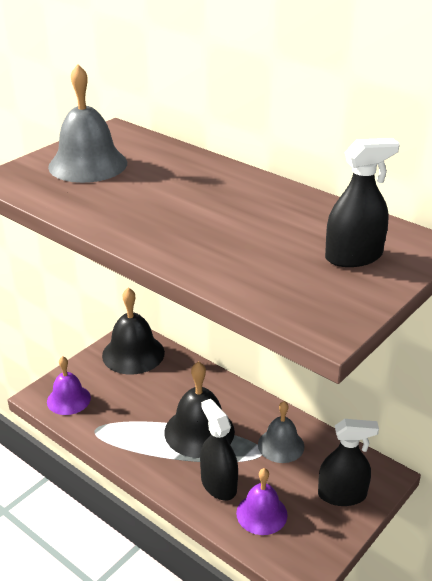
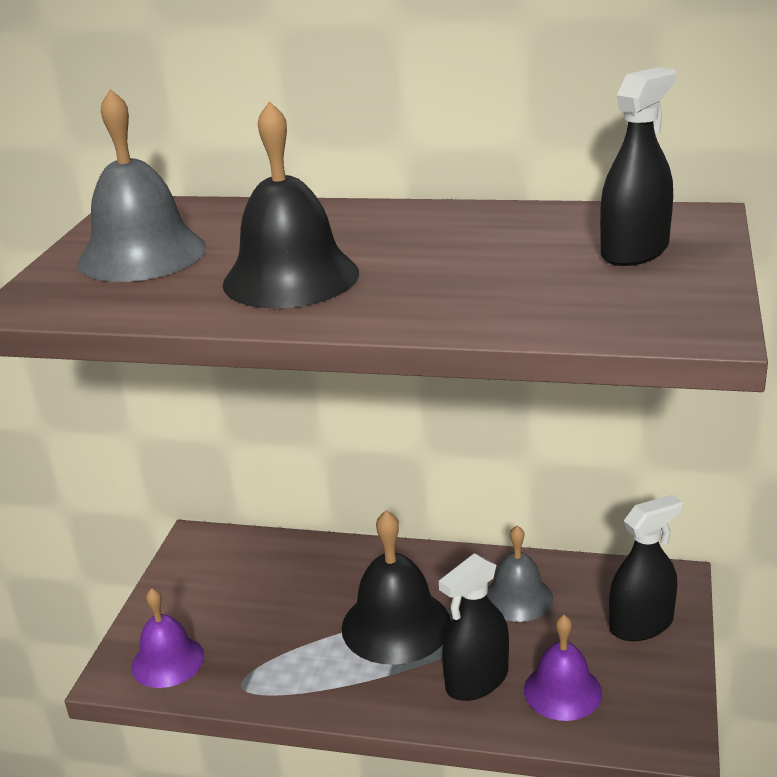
camera: 25 degrees left, 5 degrees down
black bell [102,287,165,374] -> black bell moved to [223,101,359,308]
black spray bottle [200,399,238,500] -> black spray bottle turned 75 degrees counterclockwise [439,553,509,701]

